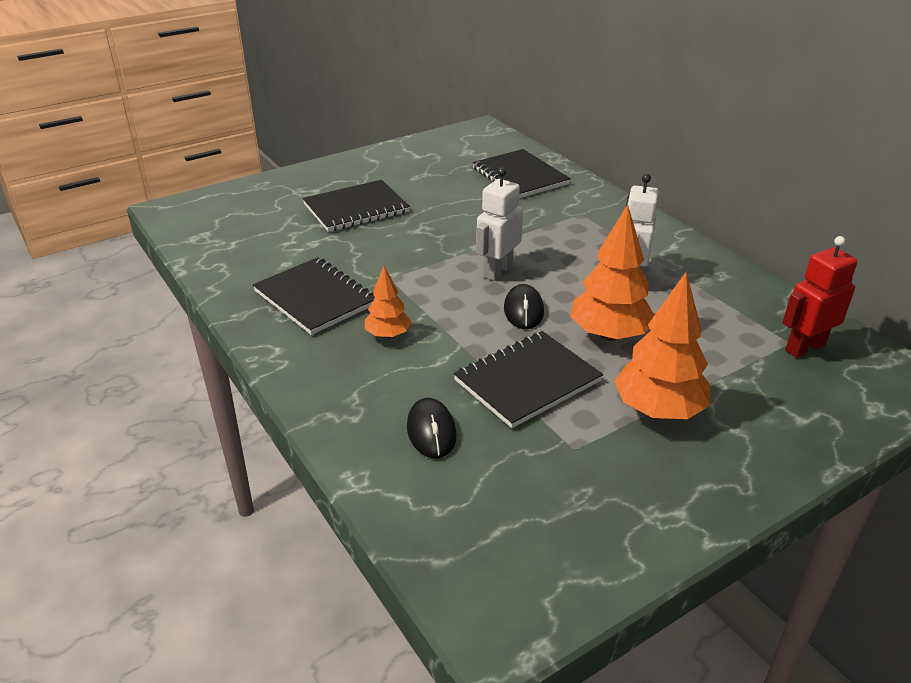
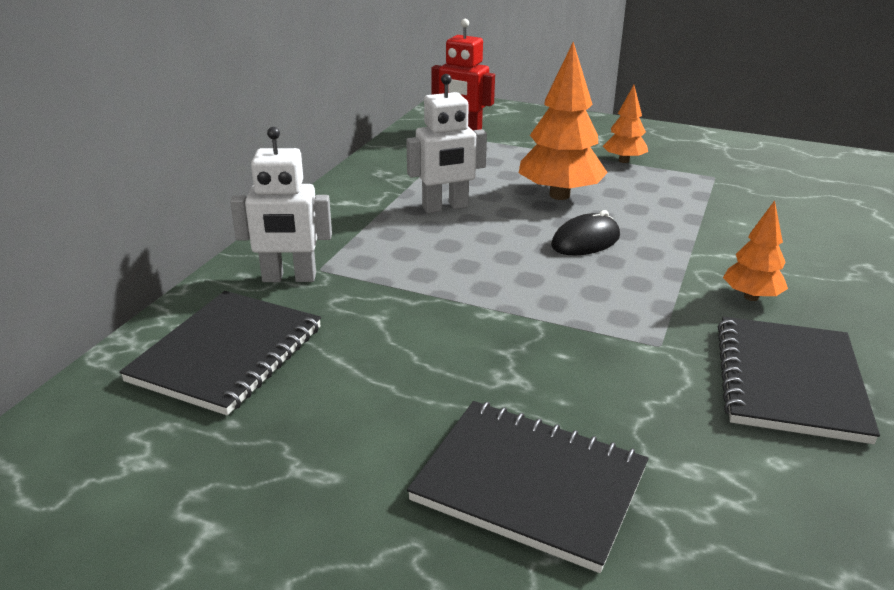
camera: 125 degrees left, 5 degrees down
black mouse [407,398,457,458] -> none
black notebook [453,331,603,428] -> none
white robot [476,168,523,281] -> white robot moved to [230,127,332,282]
orange tree [614,272,711,419] -> orange tree [603,85,648,163], size x0.56

